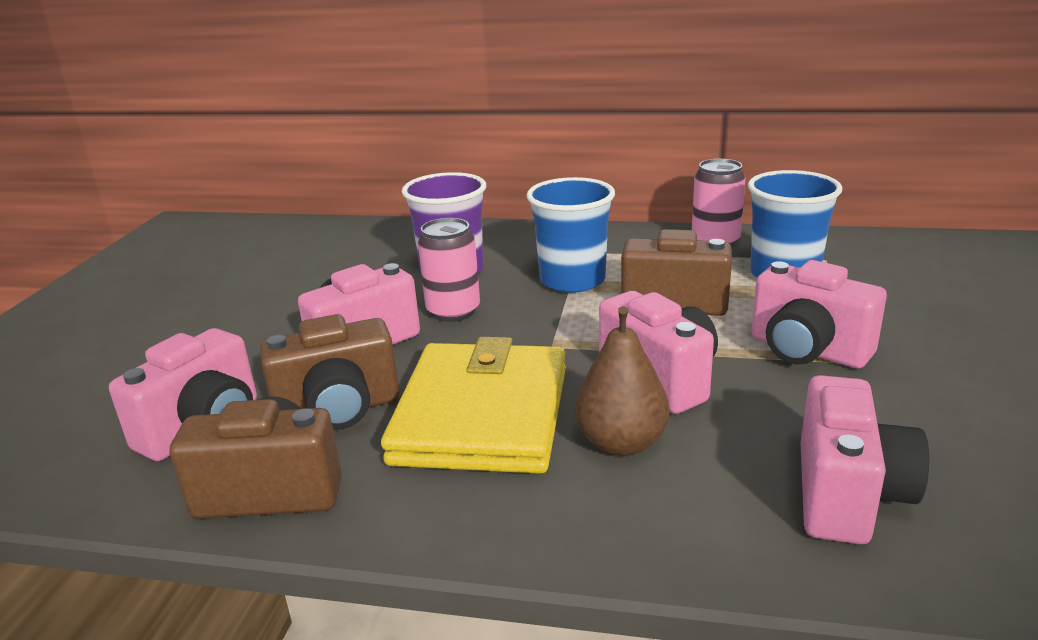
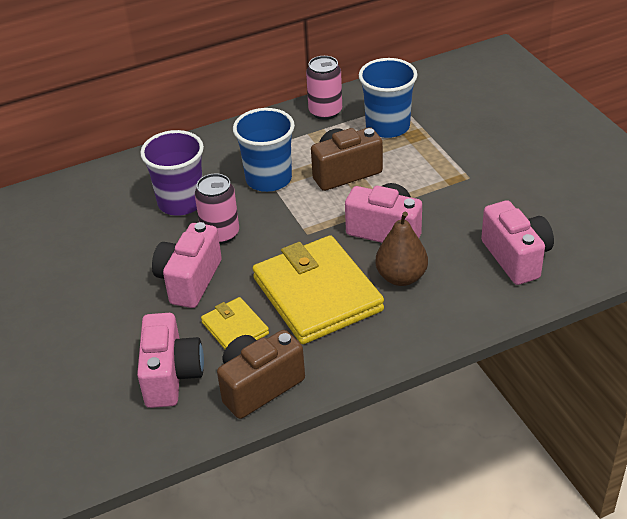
camera: 35 degrees left, 15 degrees up
brown camera [260,314,399,430] -> yellow wallet [201,297,269,349]
pink camera [751,260,887,369] -> none

